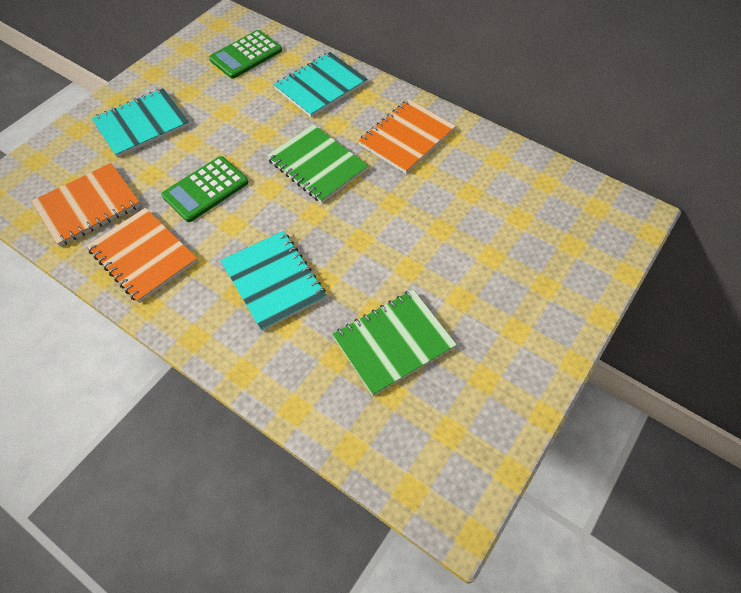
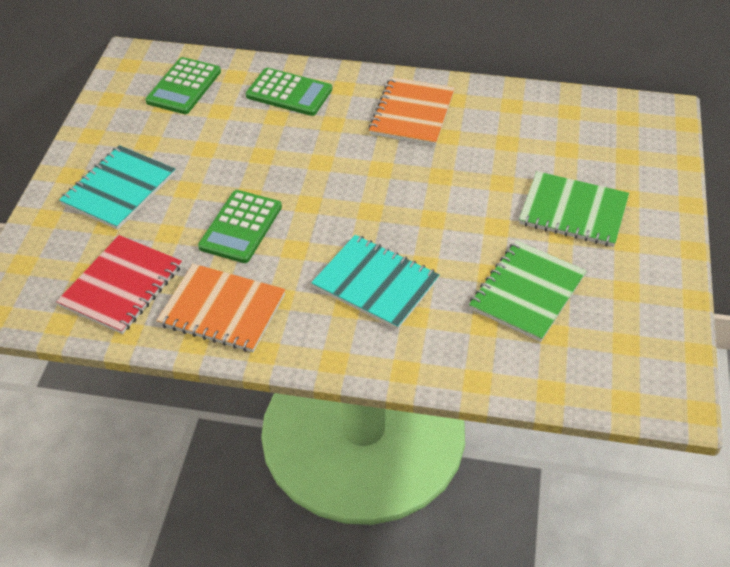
camera: 25 degrees left, 10 degrees down
orange notebook [31,163,140,247] -> red notebook [56,235,182,334]
green notebook [267,124,368,203] -> green notebook moved to [519,171,629,247]
turquoise notebook [274,52,368,117] -> green calculator [246,68,332,116]

